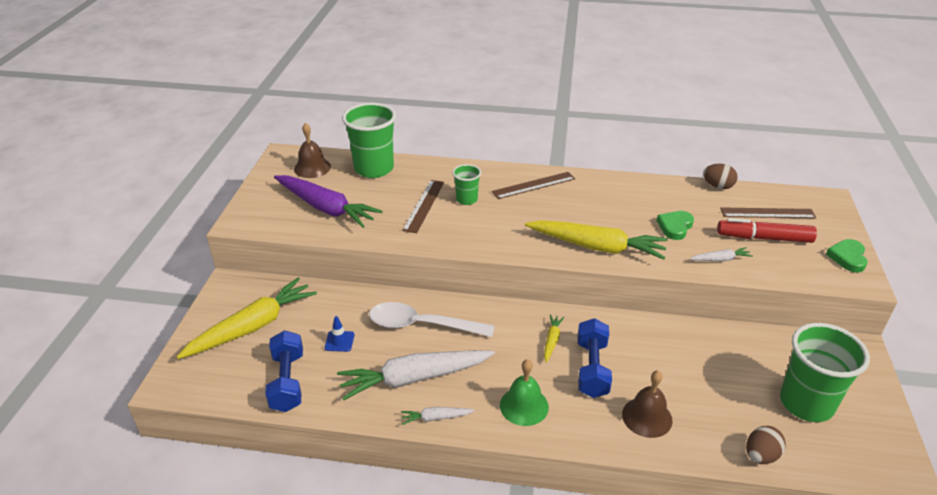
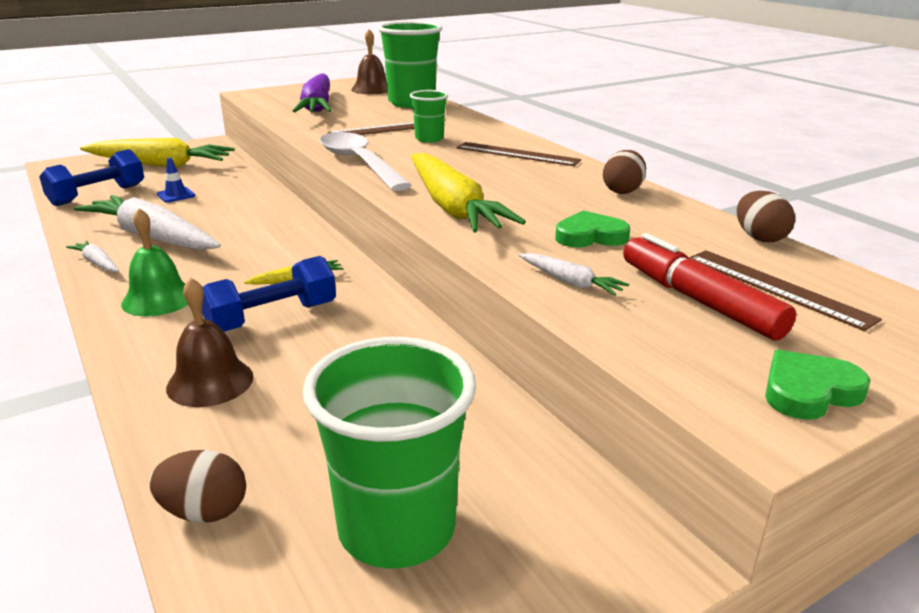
camera: 50 degrees right, 10 degrees down
white spoon [369,302,494,337] -> white spoon moved to [320,132,411,191]
none -> brown egg [603,150,646,194]

